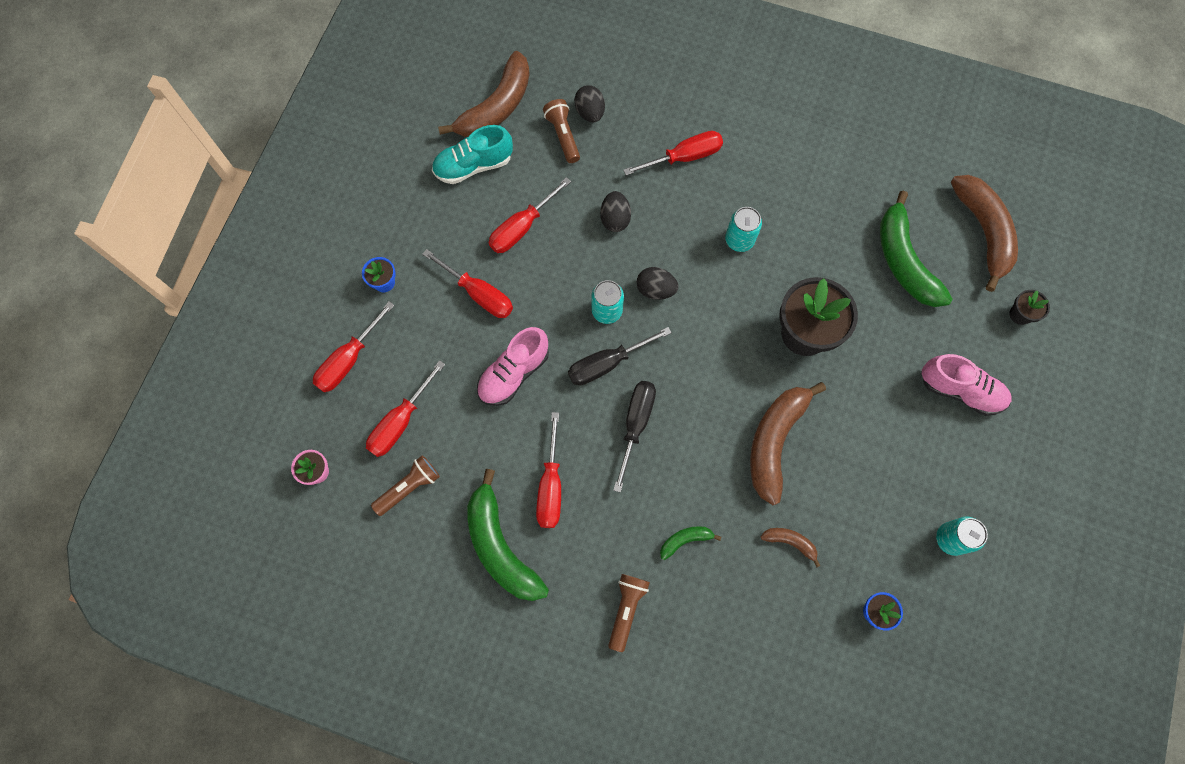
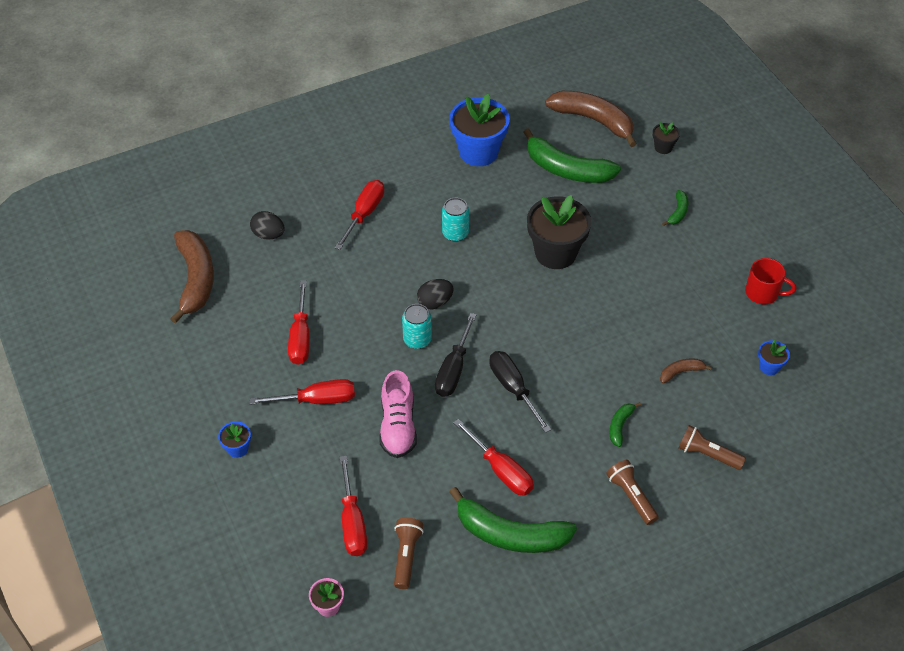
camera: 45 degrees left, 20 degrees down
red screwdriver [313,301,395,392] -> none
turquoise shoe [432,125,513,184] -> none
brown flashlight [543,99,580,163] -> brown flashlight moved to [679,425,746,470]
black egg [600,191,631,232] -> none
brown banana [750,382,826,505] -> none
pink shoe [922,354,1012,416] -> green banana [662,190,688,226]
turquoise can [936,517,988,556] -> red mug [745,258,796,304]
none -> blue flower pot [449,94,510,166]

